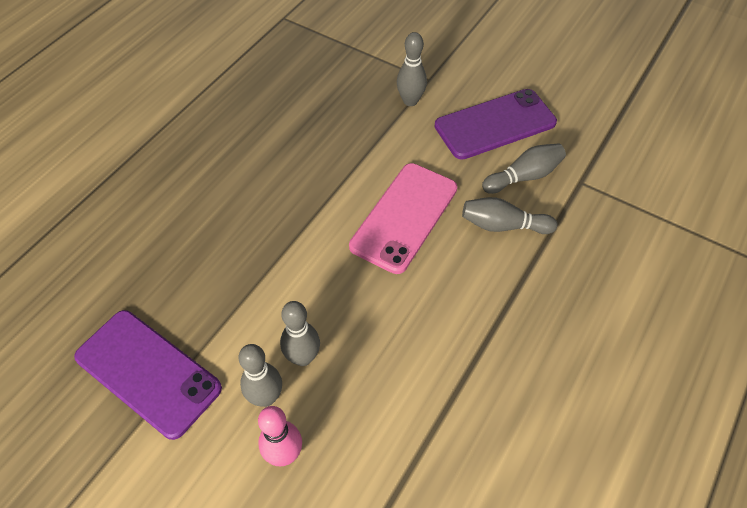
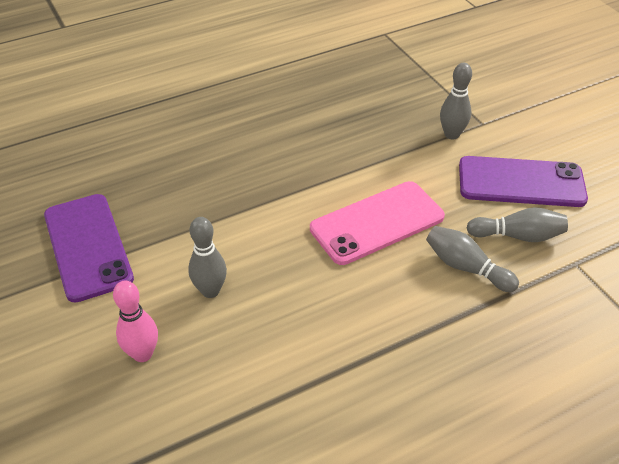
camera: 30 degrees right, 10 degrees down
grey bowling pin [238,344,282,407] -> none

